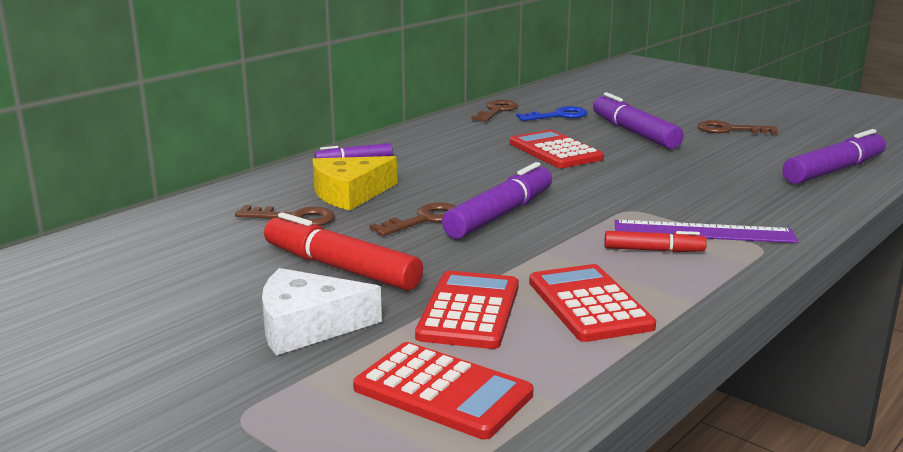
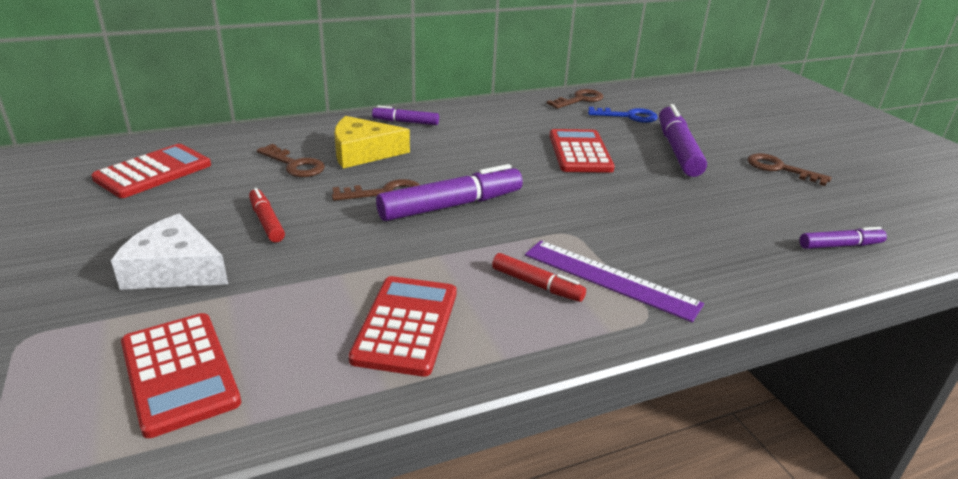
camera: 25 degrees right, 10 degrees up
red marker [264,212,423,291] -> red marker [249,188,285,242], size x0.55
red calculator [415,271,519,349] -> red calculator moved to [91,144,211,198]
purple marker [783,129,886,184] -> purple marker [800,227,887,249], size x0.55

